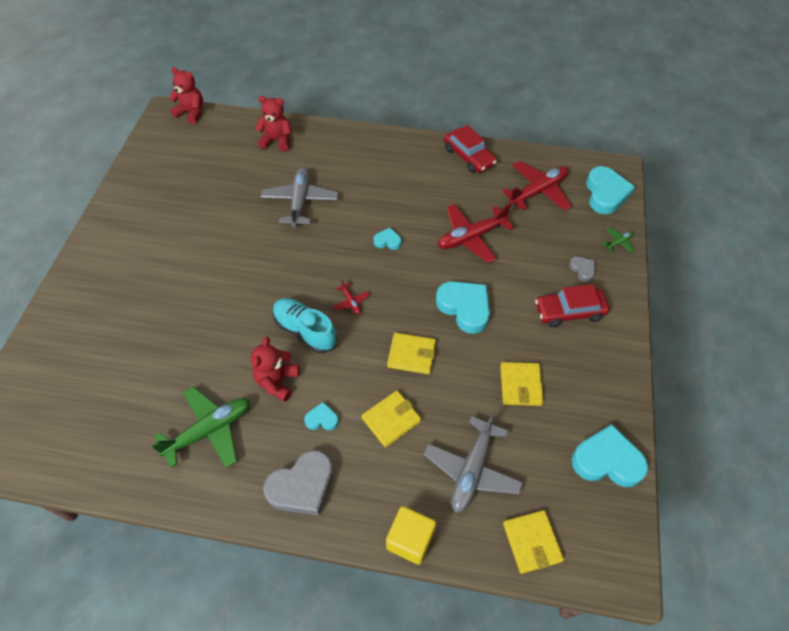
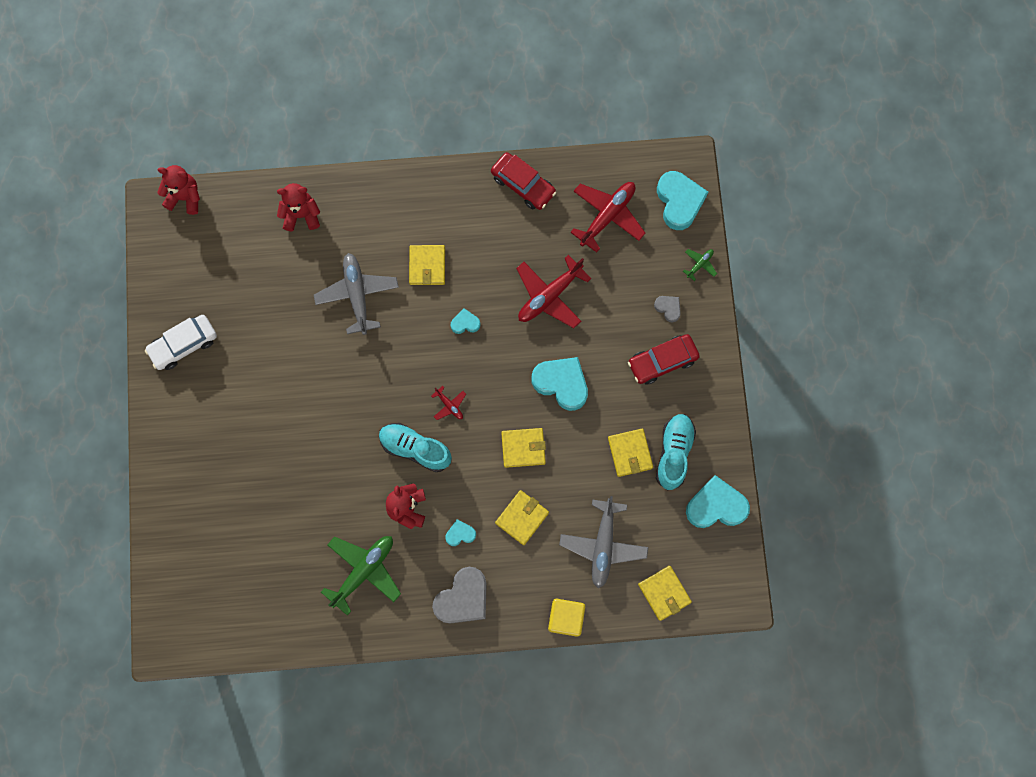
camera: 15 degrees left, 20 degrees up
none -> white car [145,315,217,370]
none -> yellow wallet [409,245,445,285]
none -> turquoise shoe [656,414,696,490]

